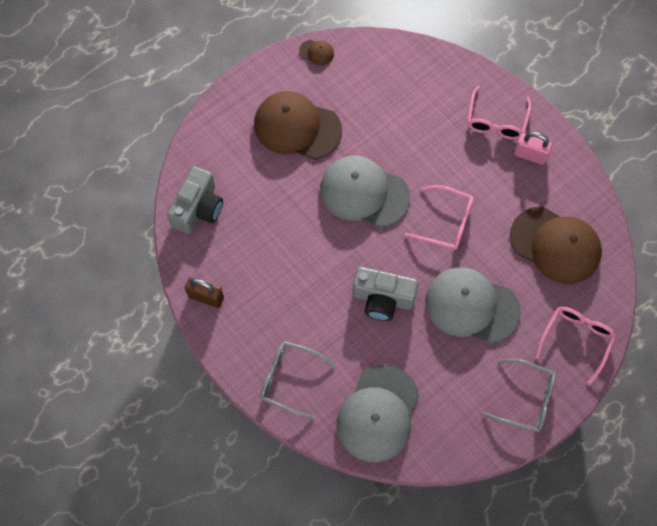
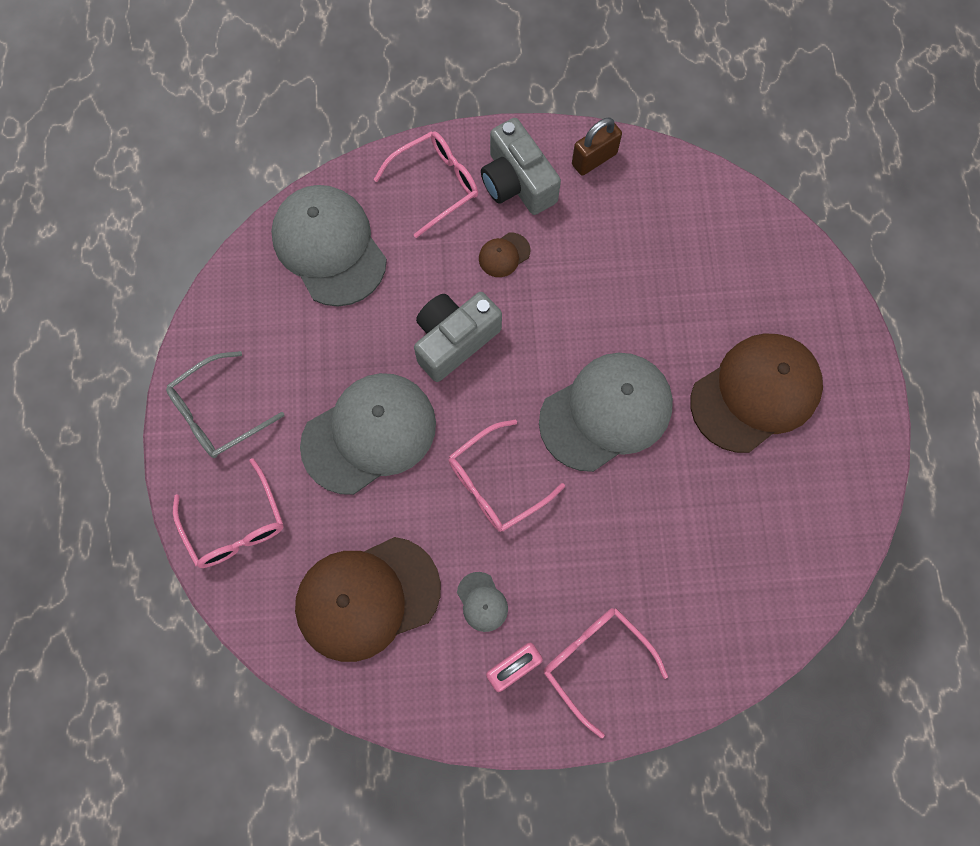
camera: 125 degrees right, 5 degrees up
grey camera [167,166,223,234] -> grey camera moved to [481,118,561,215]
grey glasses [260,341,335,420] -> pink glasses [373,131,478,238]
brown cap [299,40,334,65] -> brown cap moved to [479,233,530,277]
none -> grey cap [457,572,508,632]

